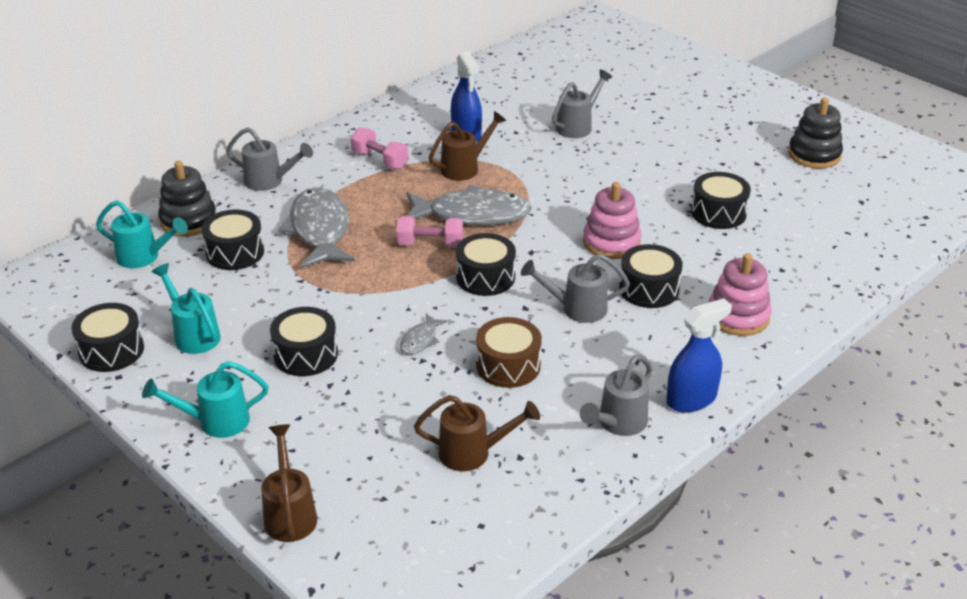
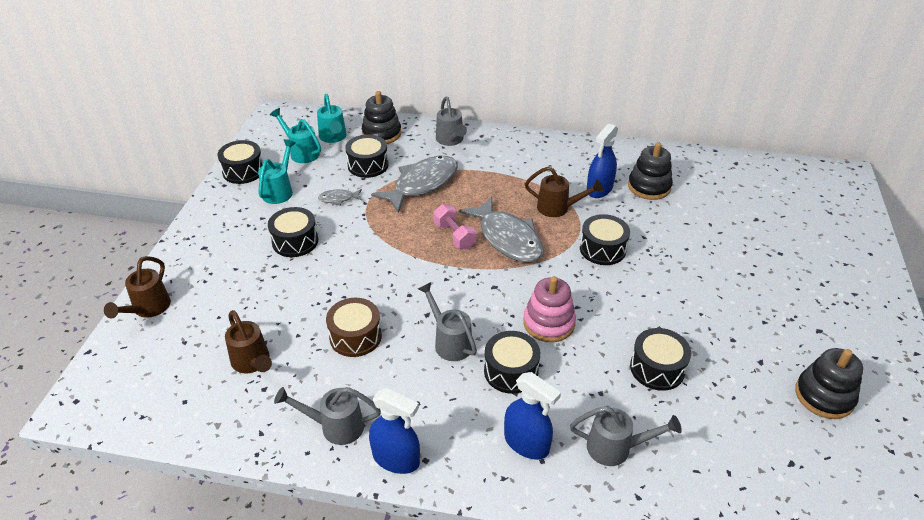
camera: 55 degrees right, 5 degrees up
turquoise watering can [142,361,269,438] -> turquoise watering can moved to [270,108,321,163]
brown watering can [261,424,317,542] -> brown watering can turned 150 degrees clockwise [104,256,171,318]
pink dumbbell [351,127,409,170] -> none
grey fish [400,314,448,354] -> grey fish moved to [318,189,362,206]
black drum [456,233,516,296] -> black drum moved to [580,214,630,265]
grey watering can [552,70,612,138] -> grey watering can moved to [570,406,682,466]
pink stacking toy [708,253,772,336] -> blue spray bottle [504,372,561,460]
none -> black stacking toy [628,142,673,200]

